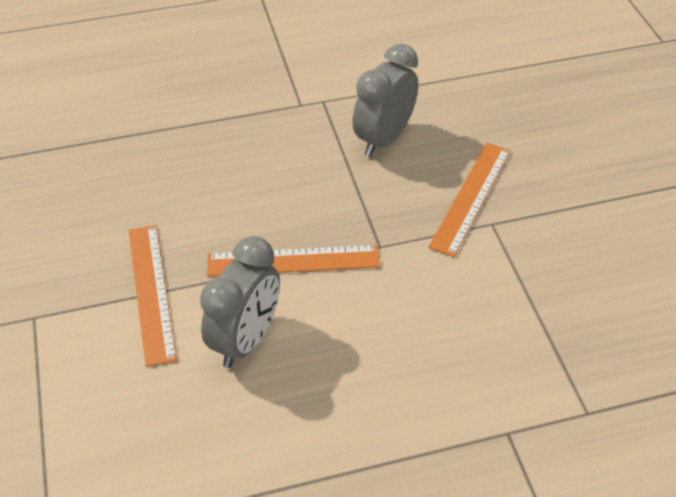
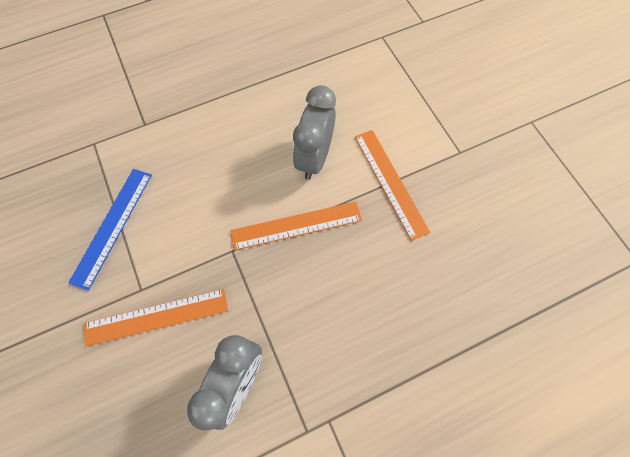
camera: 170 degrees right, 20 degrees up
orange ruler [428,143,510,257] -> orange ruler turned 60 degrees clockwise [84,289,228,346]
none -> blue ruler [68,169,152,291]

